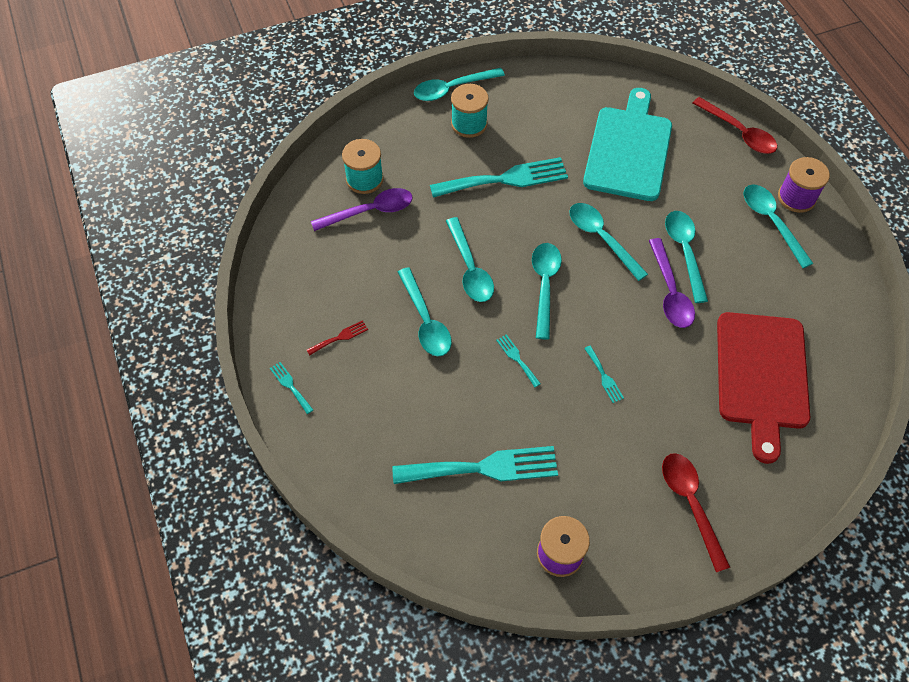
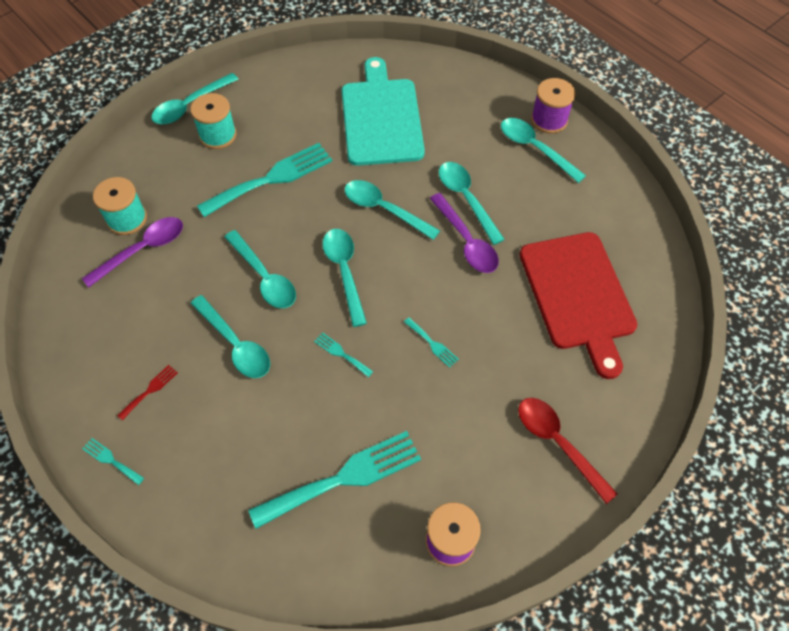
camera: 20 degrees left, 0 degrees up
red spoon [693,97,777,154] -> none

